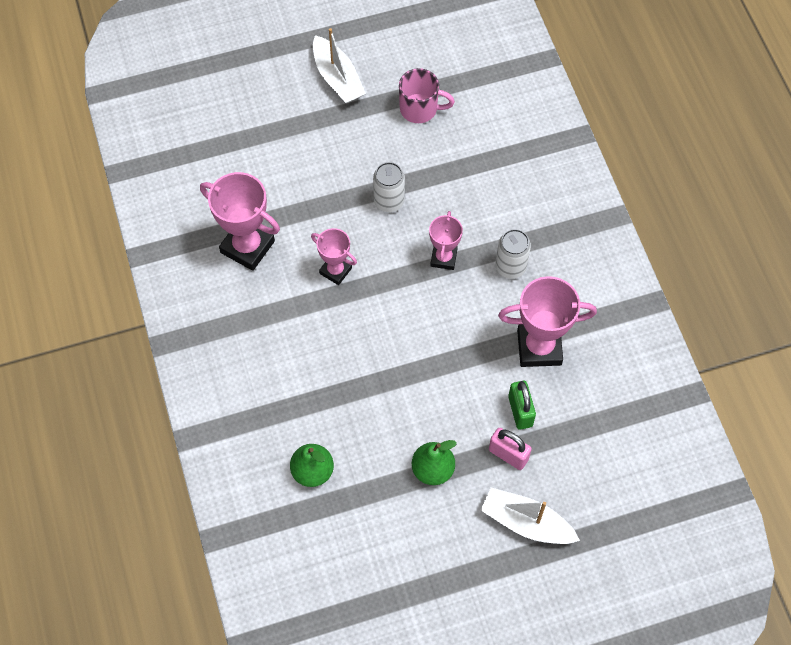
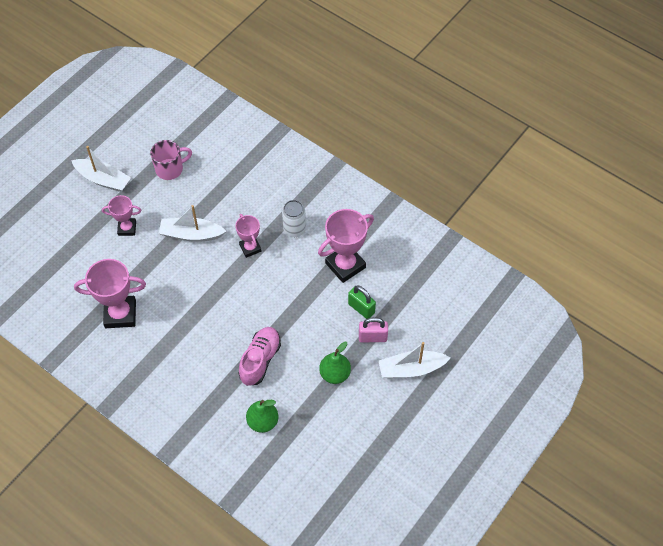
camera: 35 degrees left, 5 degrees down
pink trophy [311,228,357,285] -> pink trophy moved to [102,195,141,236]
white can [373,162,405,212] -> white boat [159,205,227,242]
none -> pink shoe [238,327,281,386]

